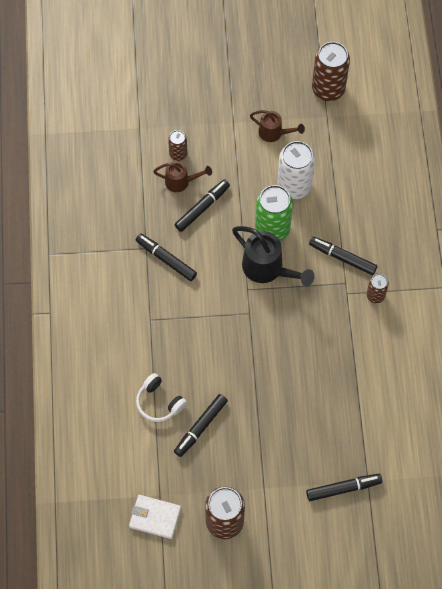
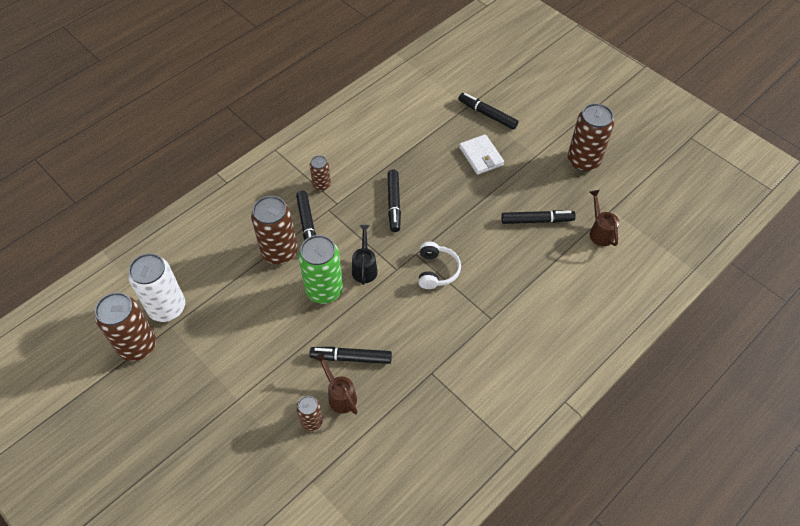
camera: 130 degrees left, 10 degrees down
white wallet [129,495,181,539] -> white wallet moved to [459,134,504,175]
black marker [136,234,197,281] -> black marker moved to [387,170,401,232]
white headphones [136,373,187,422] -> white headphones moved to [418,242,461,289]
black watering can [232,226,314,286] -> black watering can [352,225,378,285], size x0.60
brown watering can [250,110,305,142] -> brown watering can moved to [590,190,619,246]
white can [277,141,315,199] -> white can moved to [128,253,185,322]
none -> brown can [251,196,297,264]

